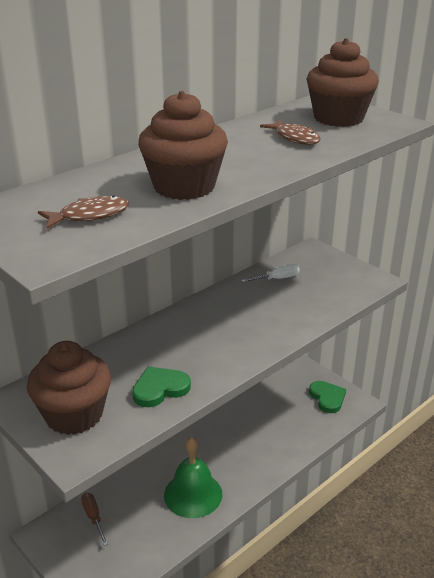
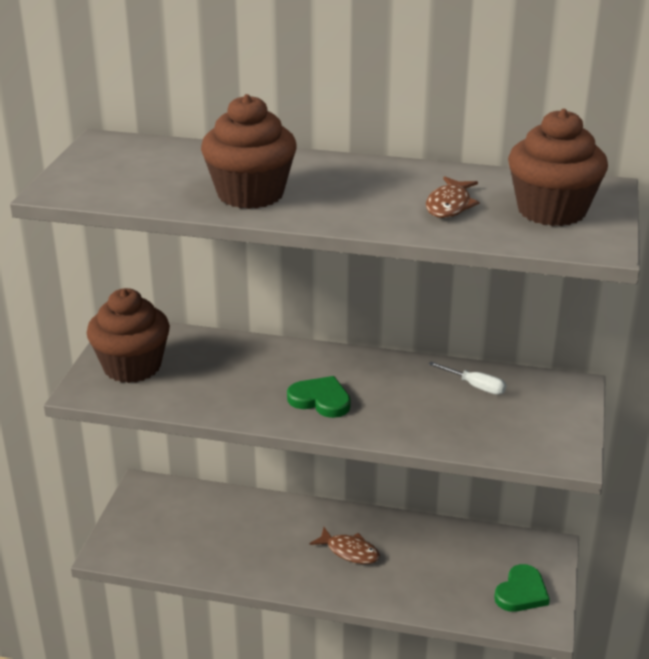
camera: 55 degrees right, 0 degrees up
brown fish [38,195,129,229] -> brown fish moved to [309,527,380,564]
brown screwdriver [81,493,108,546] -> none
green heart [132,366,191,407] -> green heart moved to [287,376,351,418]
green bell [164,437,222,518] -> none

